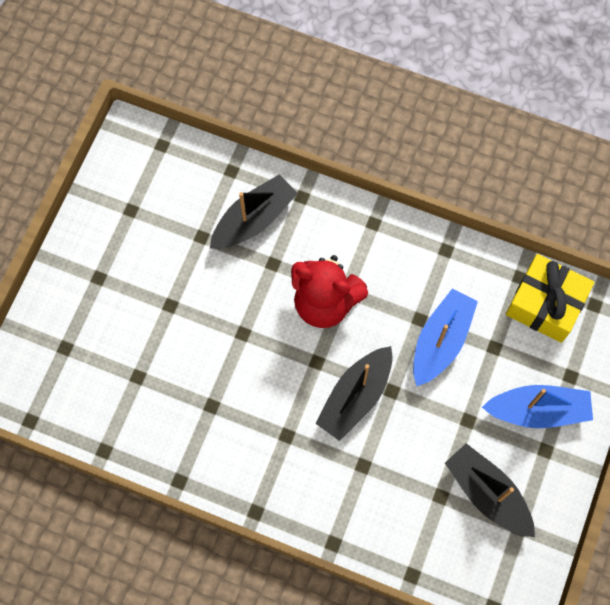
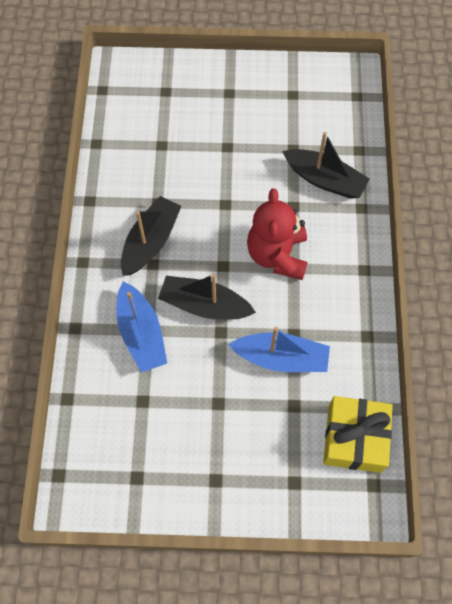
camera: 70 degrees right, 5 degrees down
black boat [445,443,535,537] -> black boat moved to [121,196,181,276]
blue boat [482,385,593,428] -> blue boat moved to [116,281,167,373]

